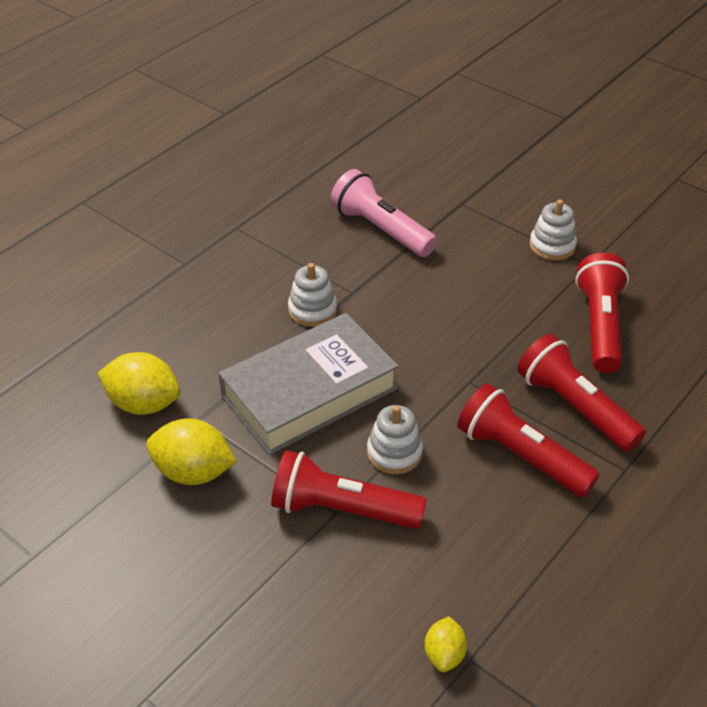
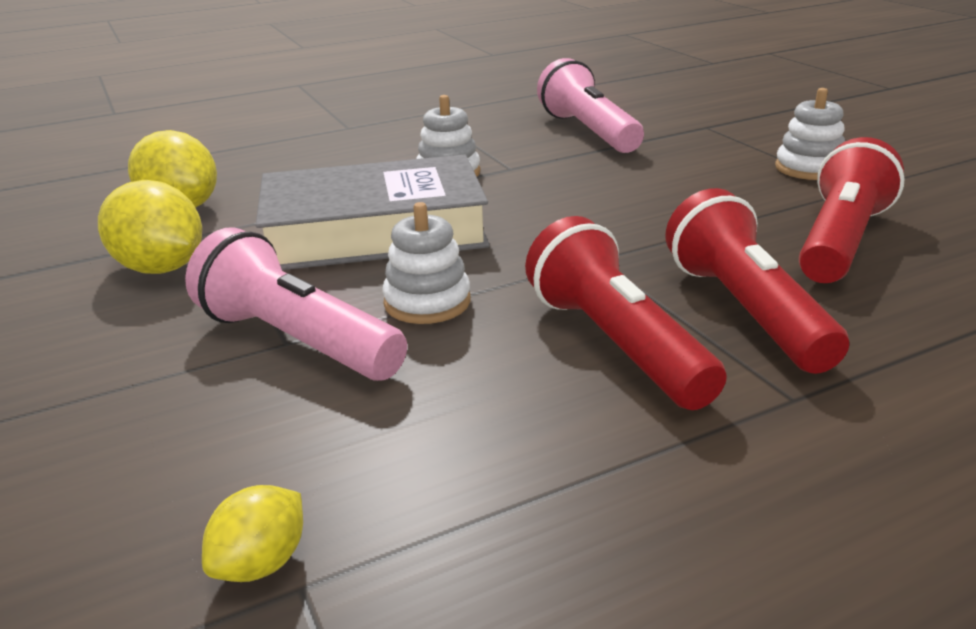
camera: 25 degrees right, 15 degrees down
red flashlight [271,450,427,529] -> pink flashlight [185,227,407,381]

